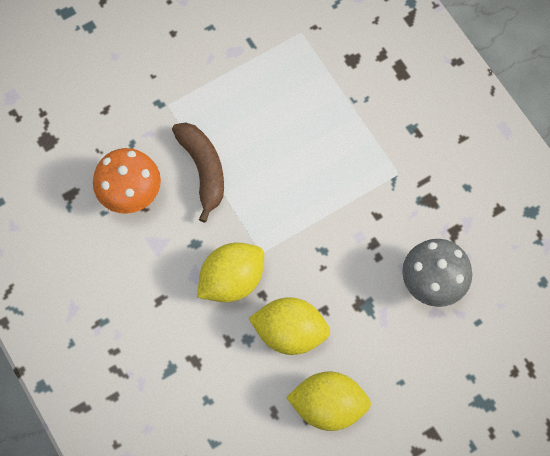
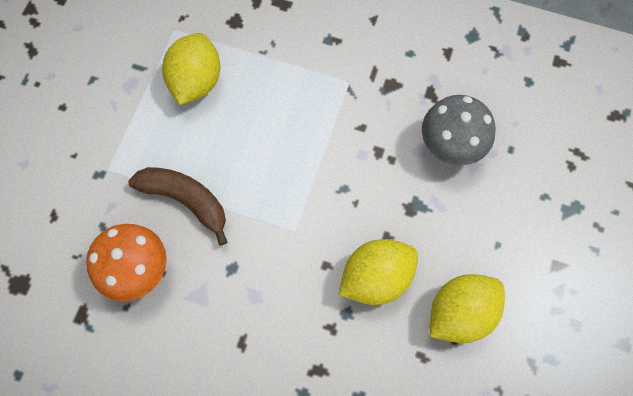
camera: 40 degrees left, 0 degrees up
yellow lemon [197,243,264,302] -> yellow lemon moved to [162,33,220,105]

